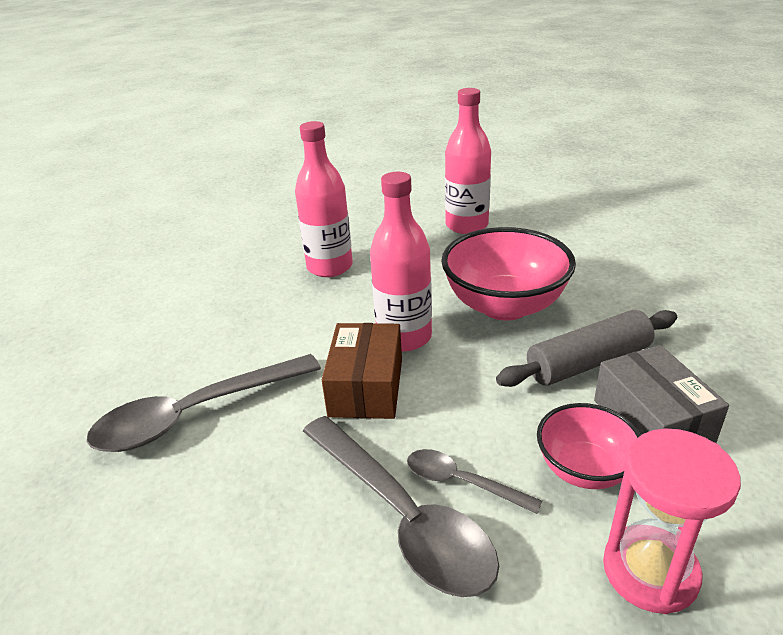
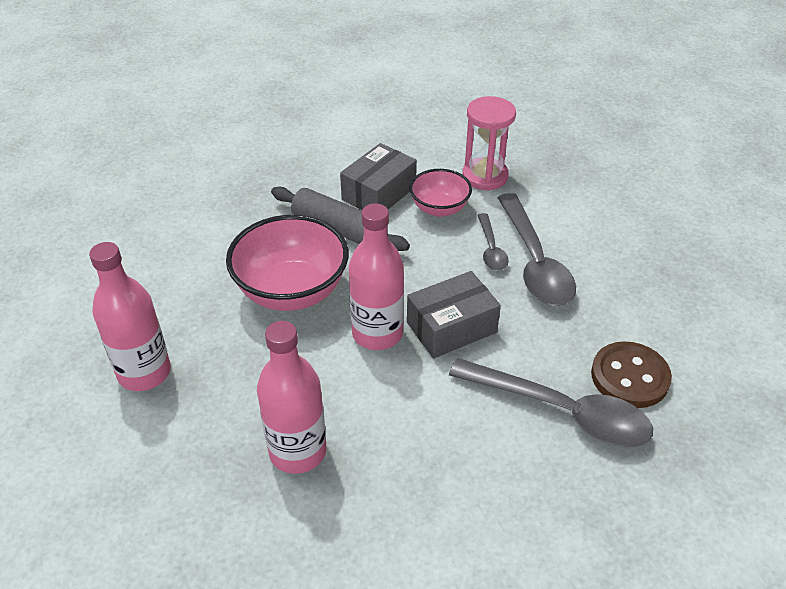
camera: 125 degrees left, 10 degrees up
grey spoon [303,416,499,597] -> grey spoon turned 150 degrees clockwise [497,193,576,306]
brown box [322,323,402,419] -> grey box [407,271,501,358]
none -> brown button [591,341,672,408]

